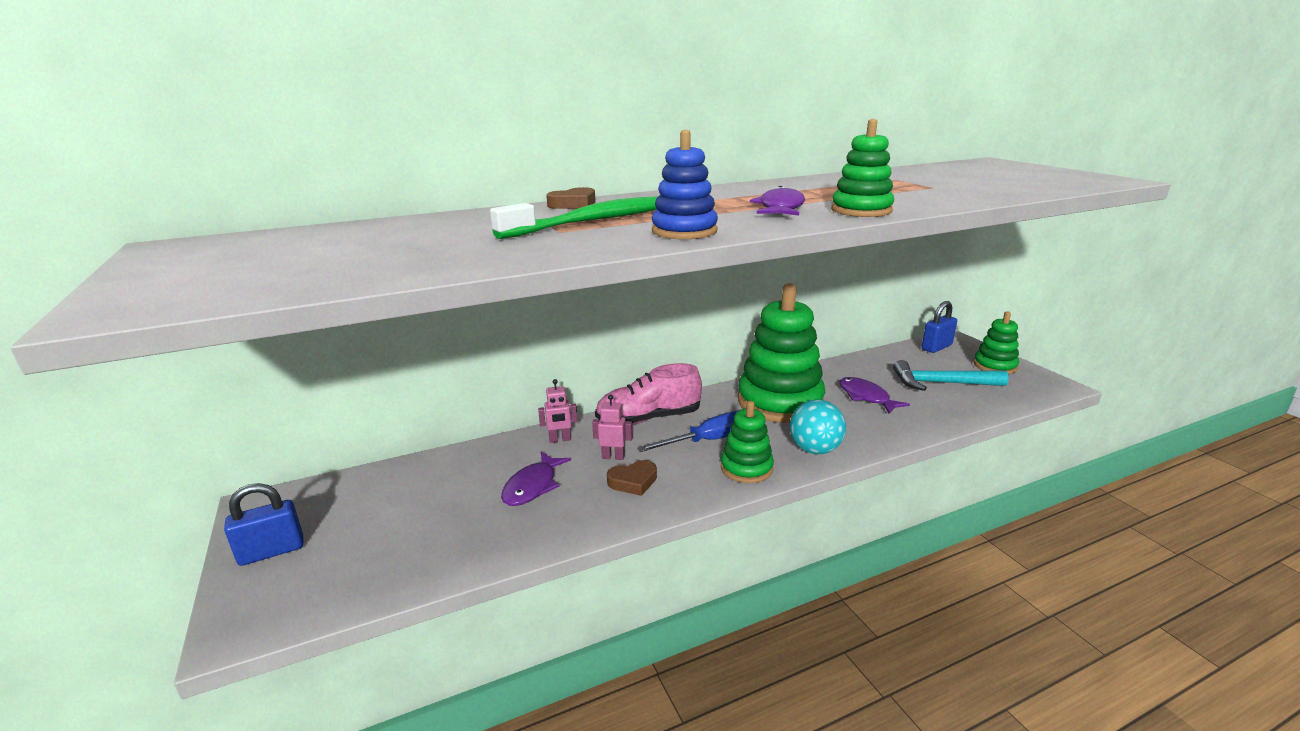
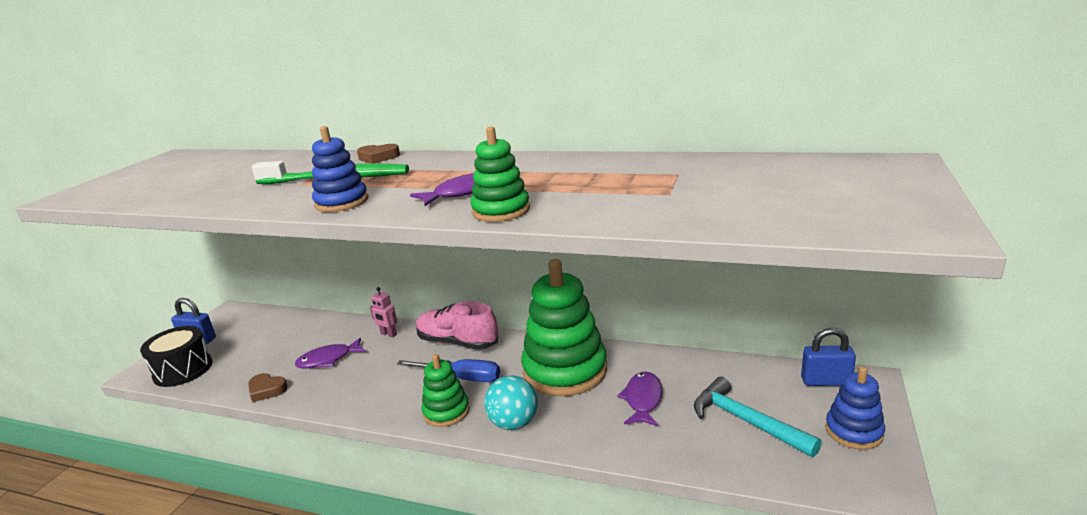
camera: 45 degrees right, 0 degrees up
pink robot [592,395,632,460] -> none
brown heart [607,460,657,496] -> brown heart moved to [248,373,288,402]
green stacking toy [973,311,1019,374] -> blue stacking toy [825,366,885,450]
none -> black drum [140,326,212,387]

